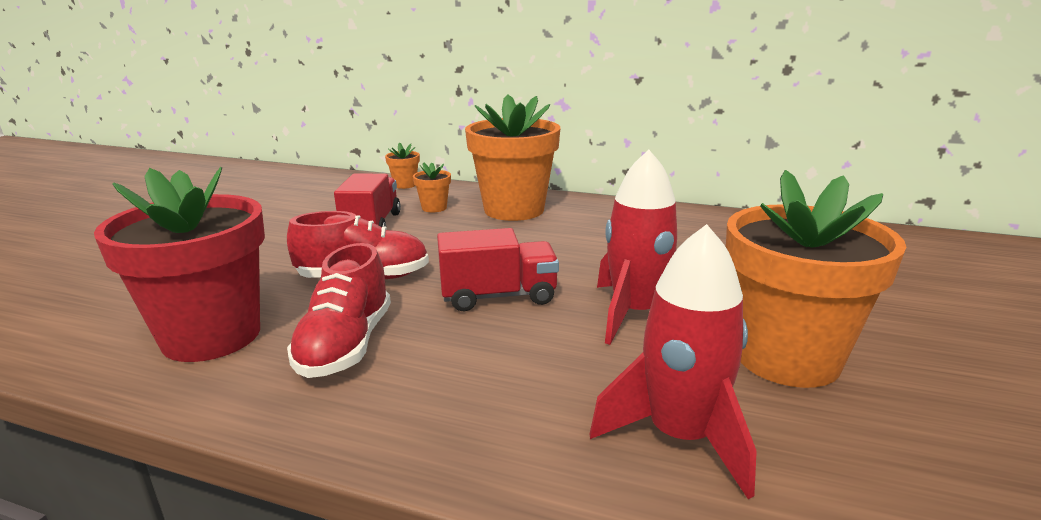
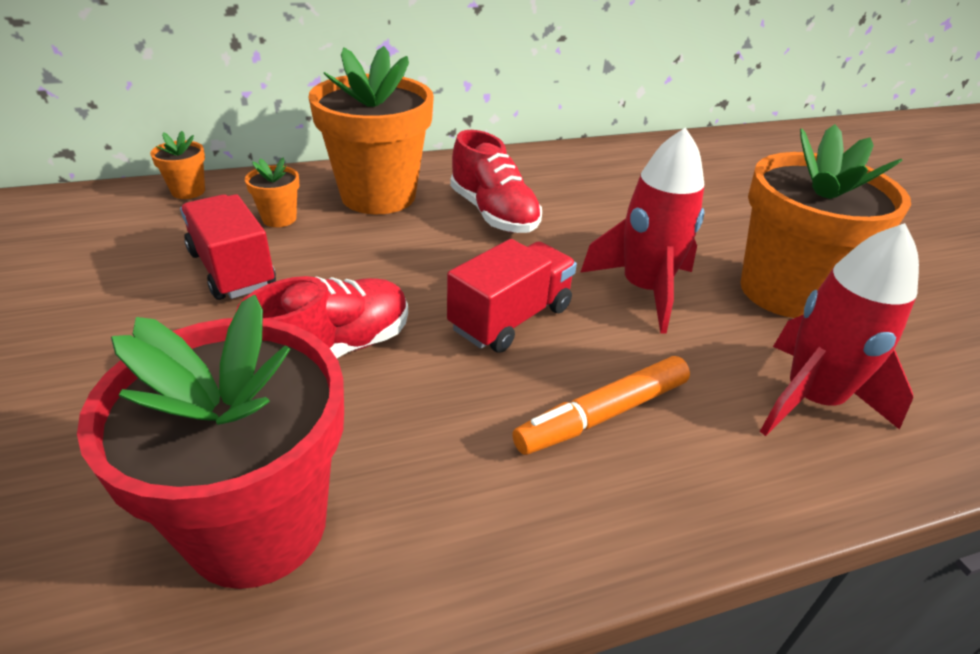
camera: 40 degrees left, 15 degrees up
red shoe [287,243,391,378] -> red shoe moved to [450,130,542,233]
none -> orange marker [512,356,690,455]

